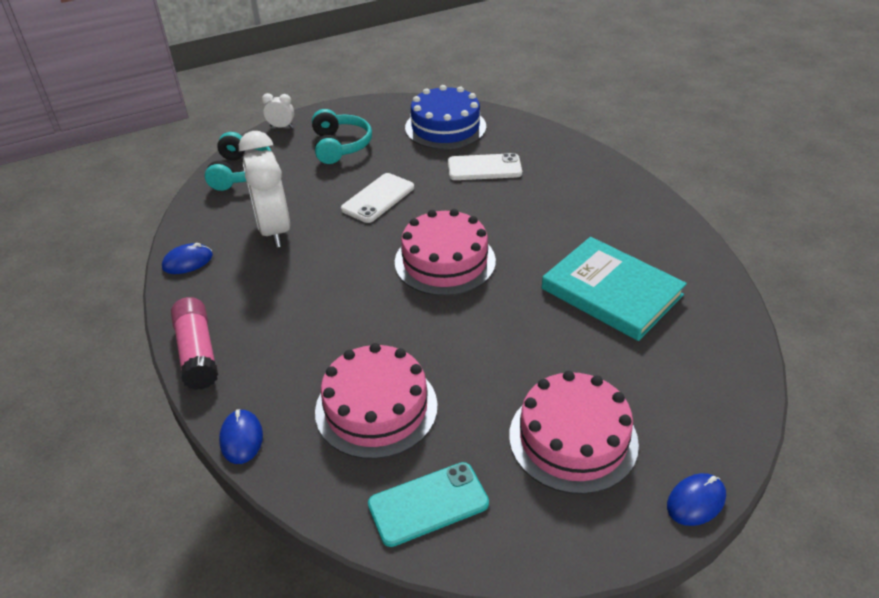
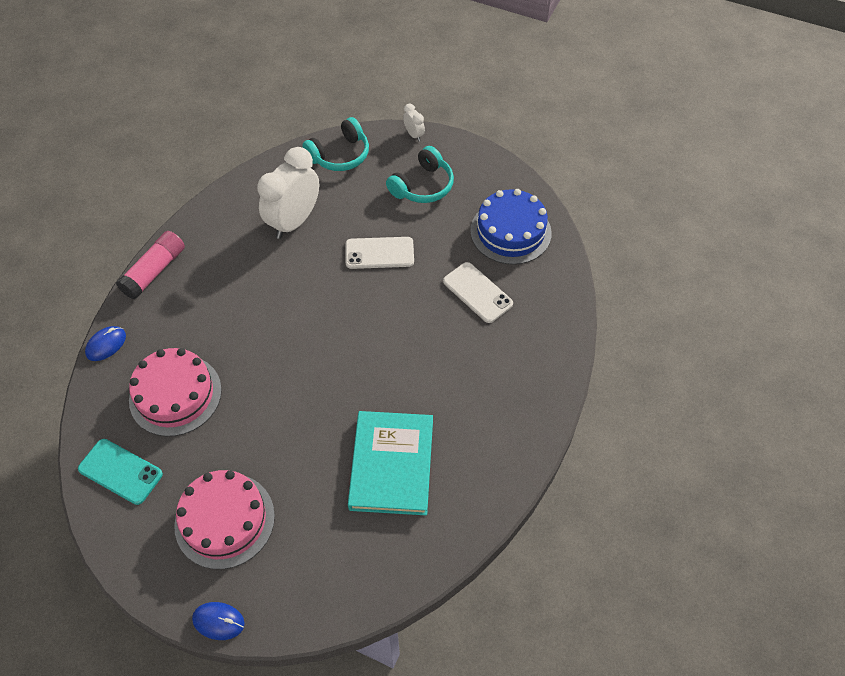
camera: 50 degrees right, 15 degrees up
blue mouse [162,243,213,274] -> none
pink cake [395,209,496,296] -> none

